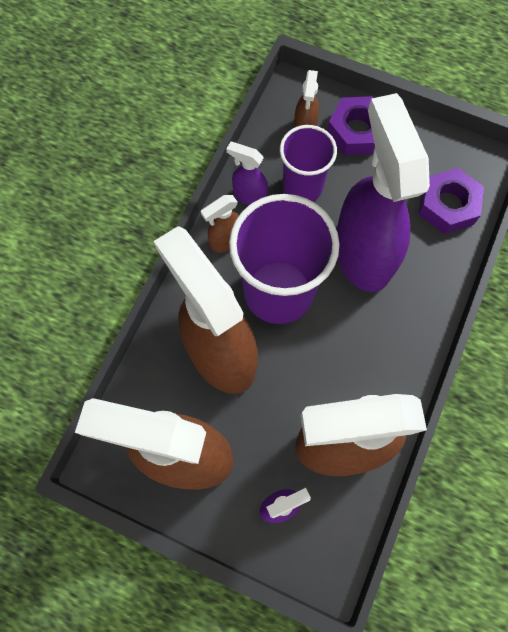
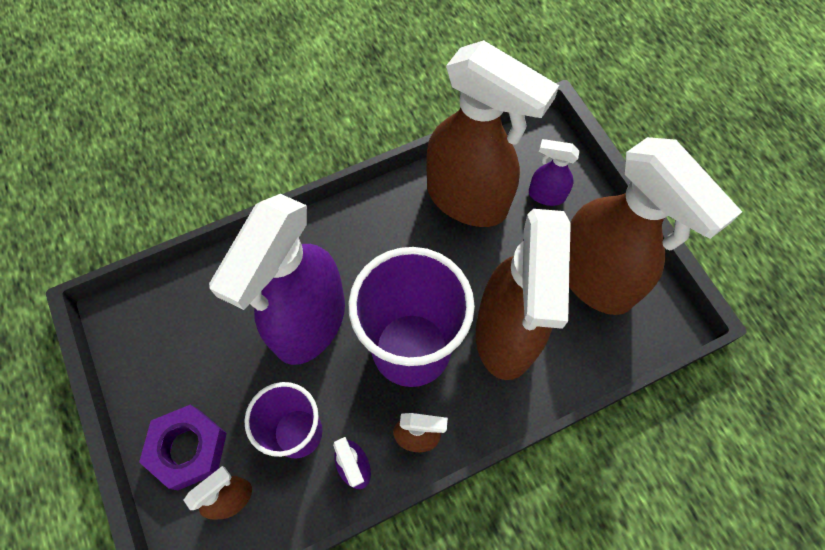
camera: 140 degrees left, 5 degrees down
purple nut [419,168,484,234] -> none

